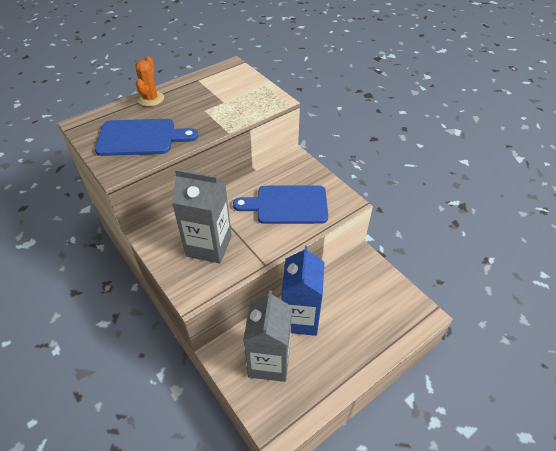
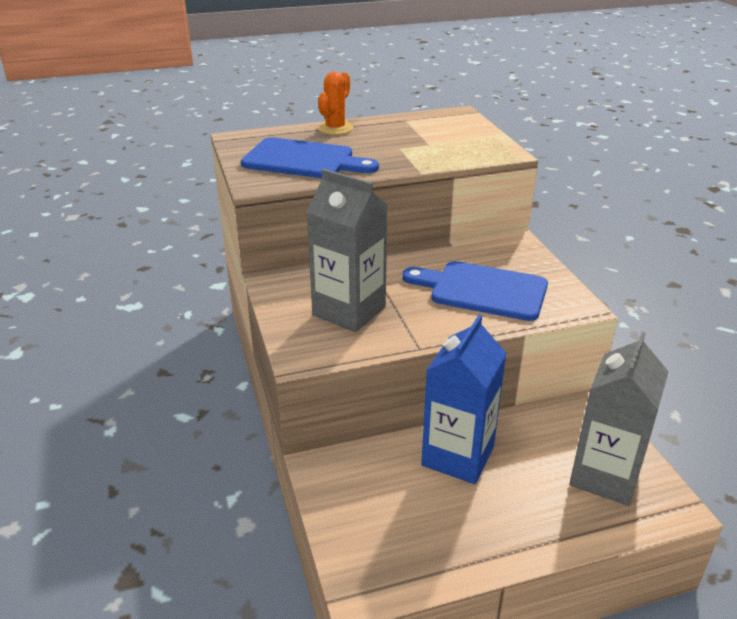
camera: 20 degrees right, 15 degrees down
grey carton [243,290,292,382] -> grey carton moved to [570,332,669,506]

